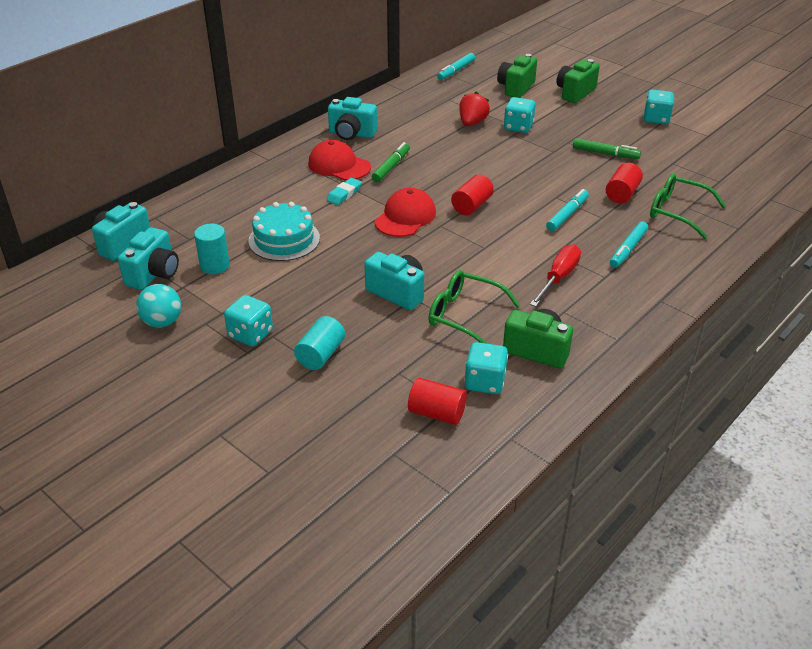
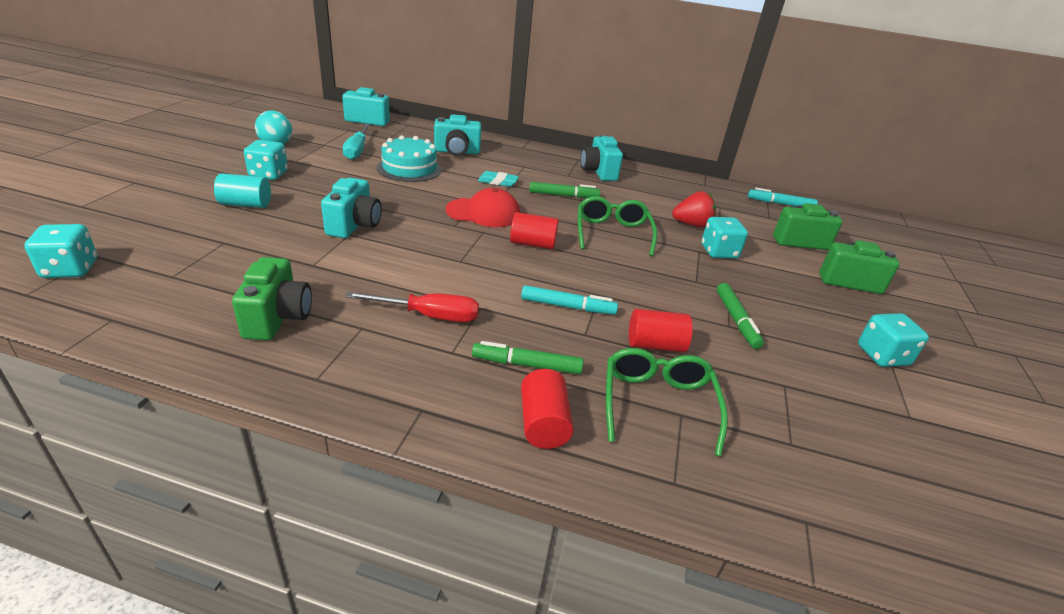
camera: 60 degrees right, 5 degrees down
turquoise camera [118,227,179,290] -> turquoise camera moved to [434,114,481,156]
turquoise cylinder [194,224,230,274] -> turquoise screwdriver [343,124,371,160]
red cap [308,140,371,180] -> none
red cylinder [408,378,467,425] -> red cylinder moved to [521,369,574,449]
green glasses [428,270,521,344] -> green glasses moved to [578,196,657,256]
turquoise dice [464,342,508,394] -> turquoise dice moved to [24,224,97,278]
turquoise marker [610,221,648,268] -> green marker [472,341,584,374]

